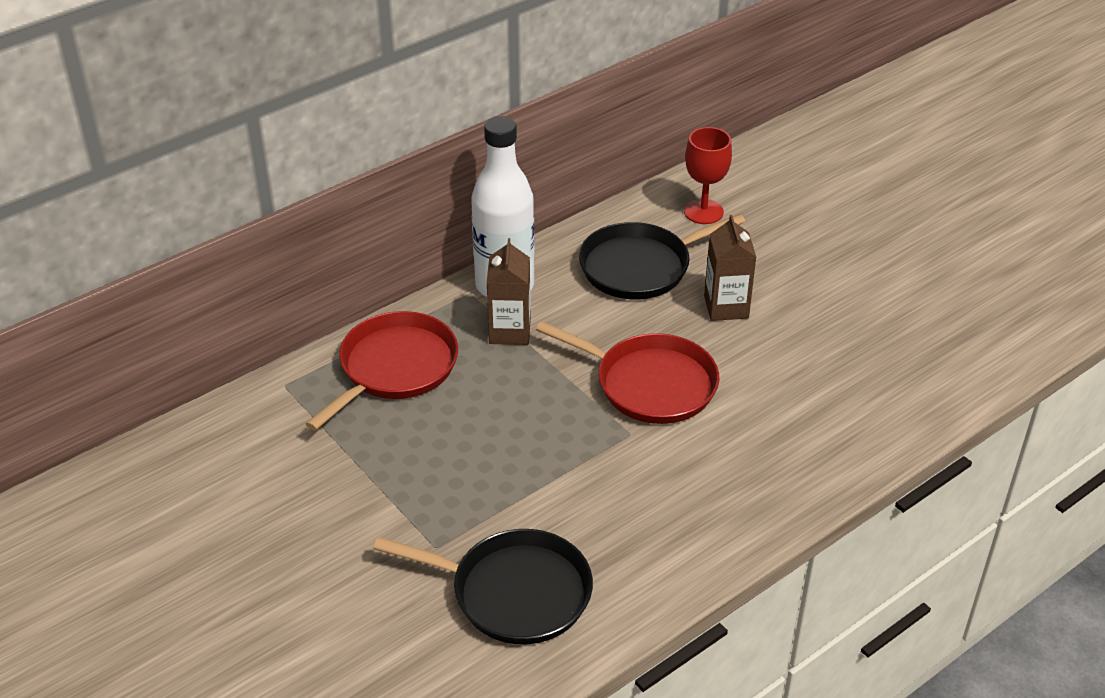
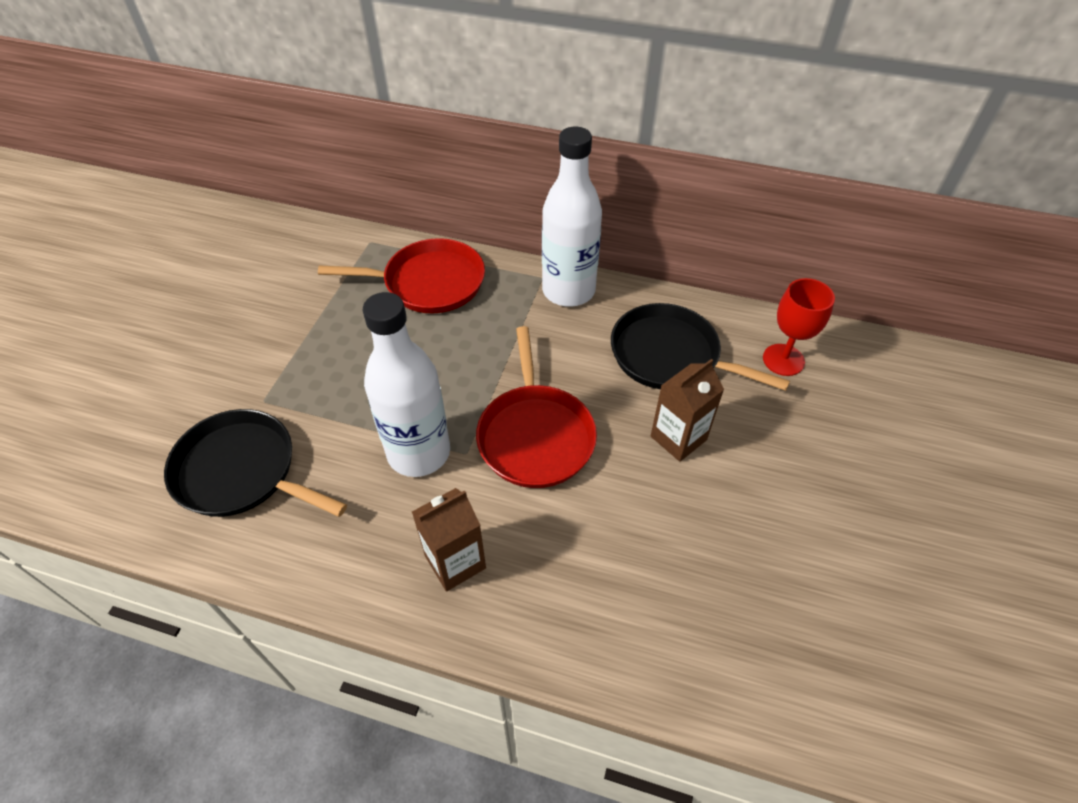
camera: 55 degrees right, 10 degrees up
black pan [373,529,593,644] -> black pan turned 135 degrees clockwise [164,409,347,517]
brown carton [487,238,531,345] -> brown carton moved to [412,488,486,592]
none -> white bottle [363,292,450,477]

